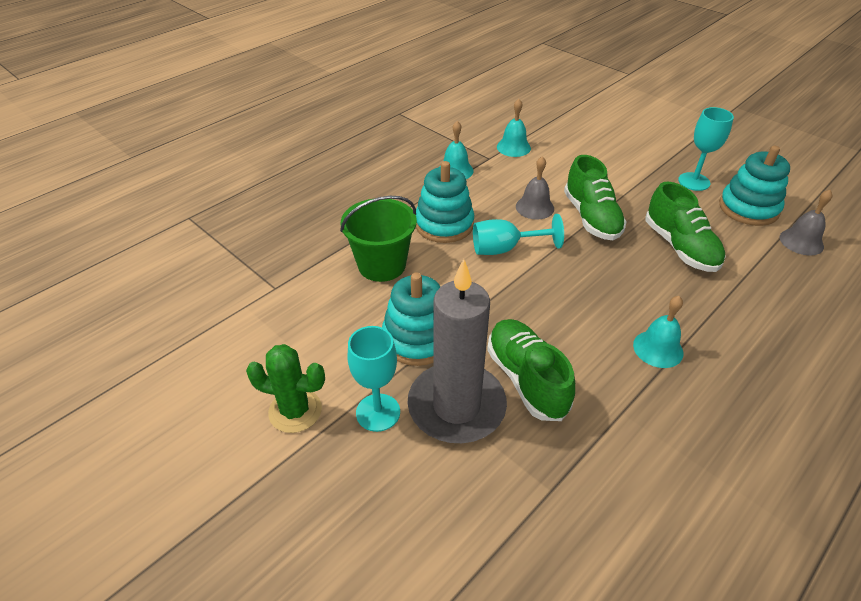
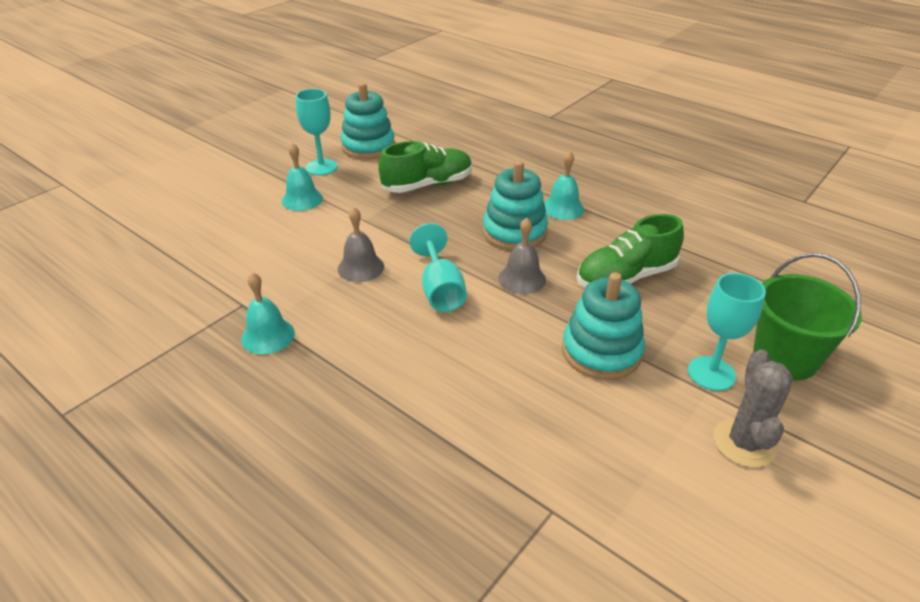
camera: 95 degrees left, 5 degrees down
green cactus [246,344,325,433] -> grey cactus [713,349,793,468]
green bucket [340,196,417,282] -> green bucket moved to [753,253,862,380]
grey candle [407,259,507,443] -> none
turquoise stacking toy [416,161,474,243] -> turquoise stacking toy moved to [483,161,548,250]
turquoise bell [497,99,531,157] -> turquoise bell moved to [282,143,323,211]
green shoe [564,155,627,240] -> none
grey bell [780,190,833,255] -> grey bell moved to [499,218,546,294]

